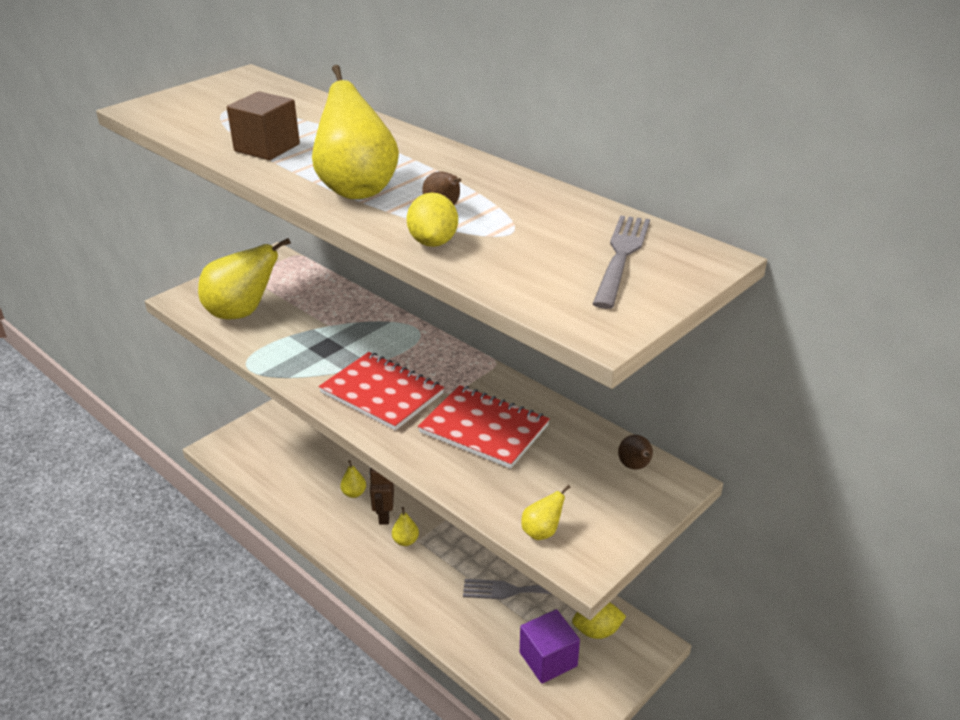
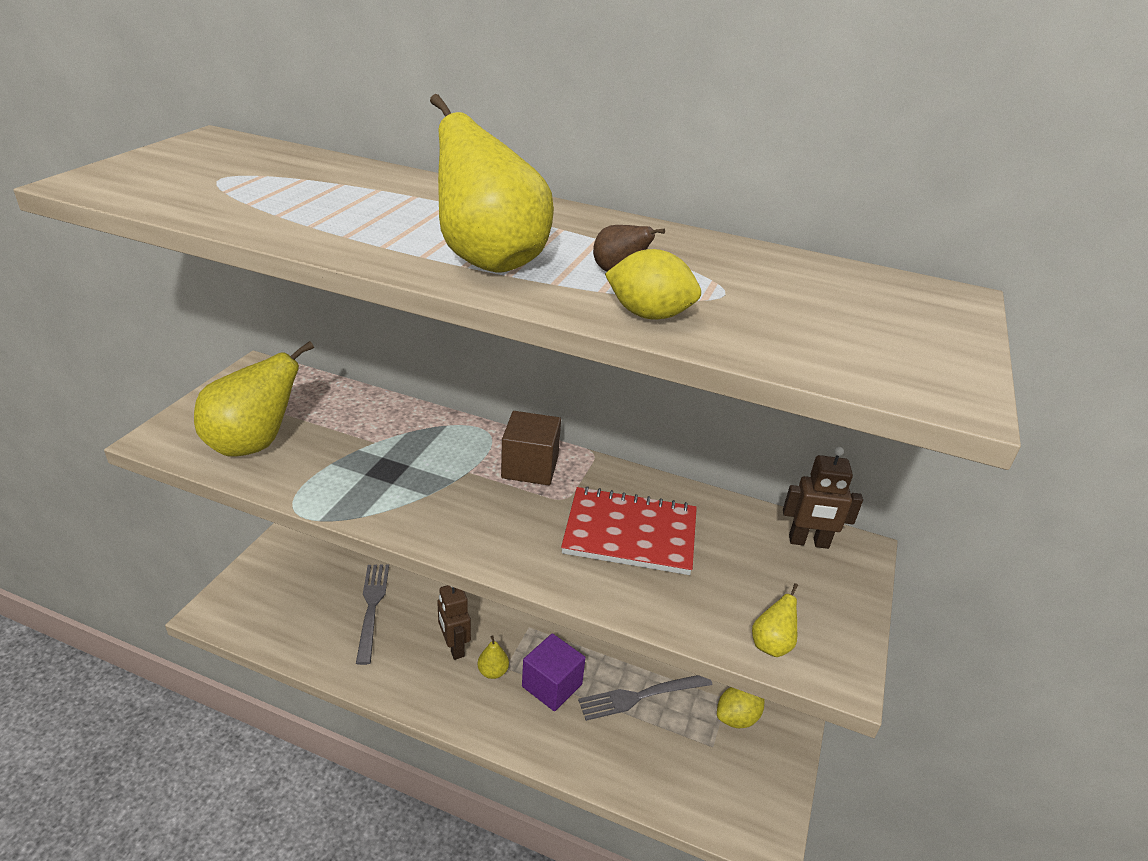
camera: 25 degrees left, 0 degrees up
brown cube [227,91,300,160] -> brown cube moved to [501,411,561,485]
red notebook [319,352,444,431] -> none
yellow pear [340,460,366,498] -> none
yellow lemon [407,193,458,247] -> yellow lemon turned 45 degrees counterclockwise [605,249,701,319]
purple cube [520,609,580,684] -> purple cube moved to [522,633,586,711]
grey fork [593,215,650,309] -> grey fork moved to [356,564,389,665]
brown pear [618,435,653,469] -> brown robot [783,447,863,549]

